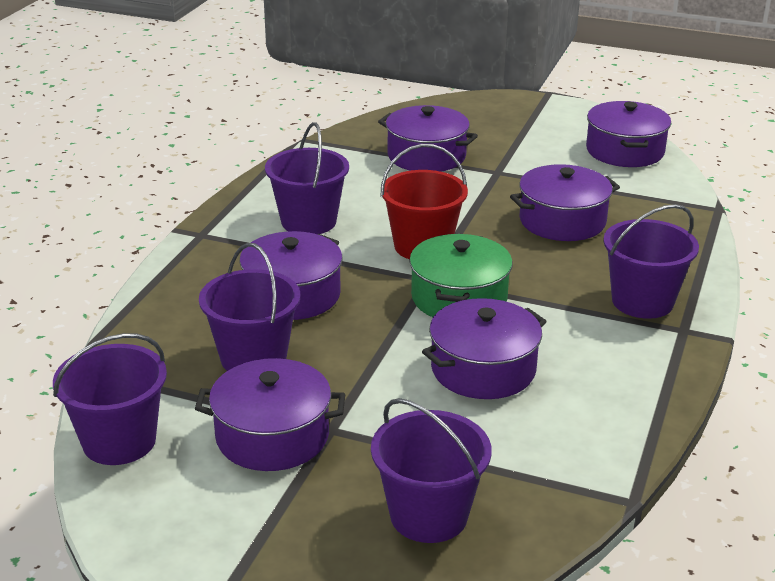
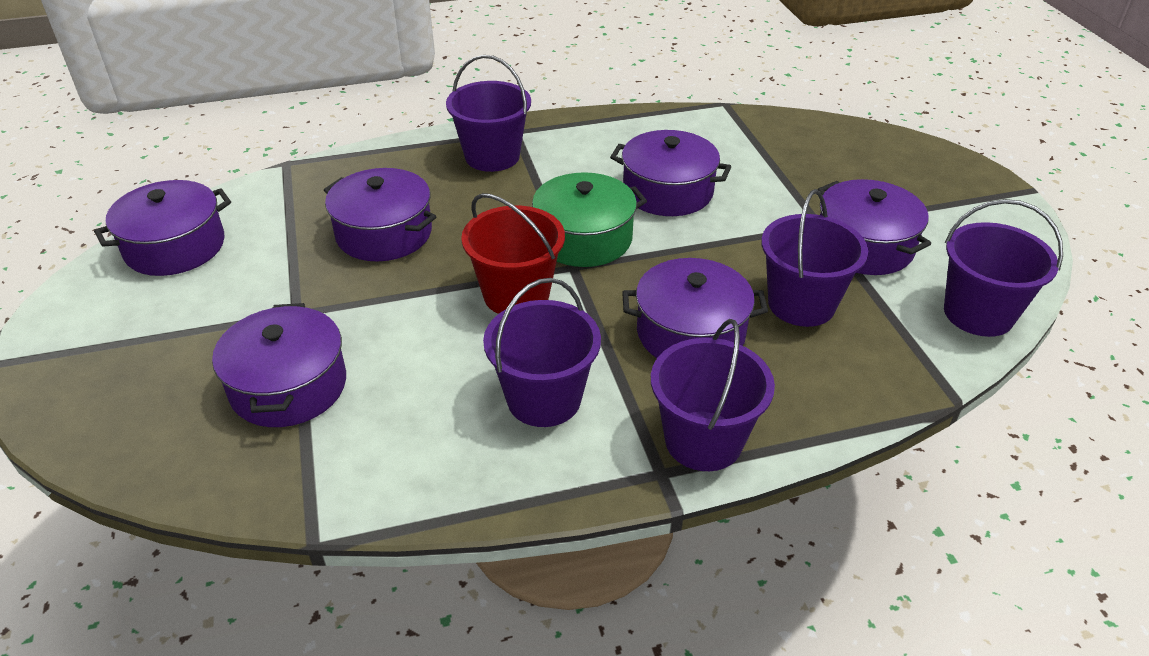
camera: 125 degrees left, 10 degrees up
purple bucket [371,398,492,543] -> purple bucket moved to [651,319,775,471]

